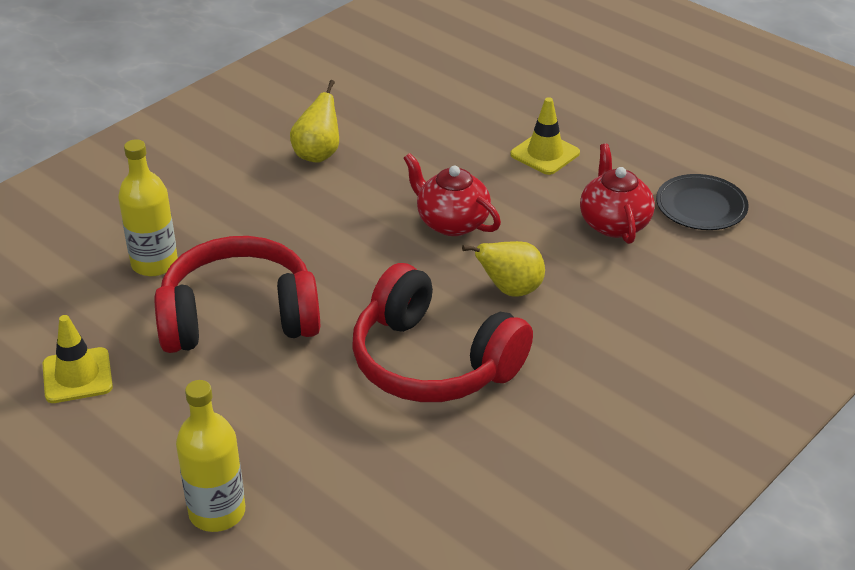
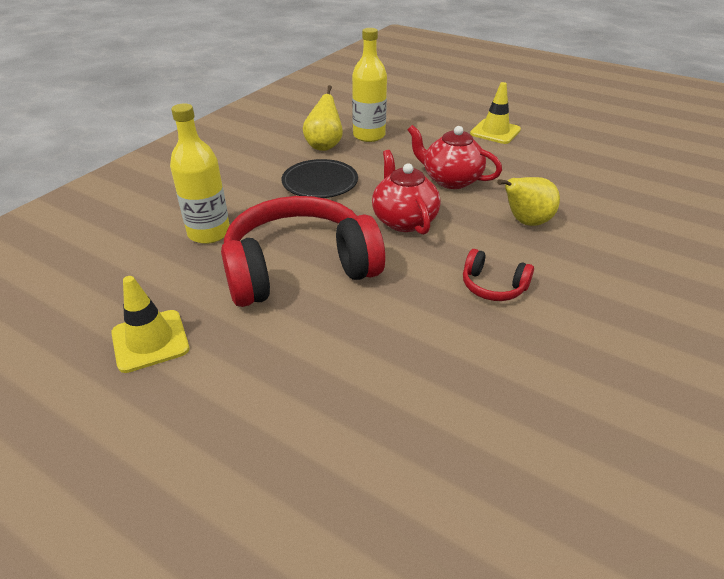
camera: 10 degrees left, 0 degrees up
yellow bottle [176,380,245,532] -> yellow bottle moved to [352,28,387,142]
red headphones [352,263,533,402] -> red headphones [463,249,534,301], size x0.43
red teapot [580,144,655,244] -> red teapot moved to [372,150,441,235]
black plate [656,174,749,230] -> black plate moved to [282,159,358,198]

